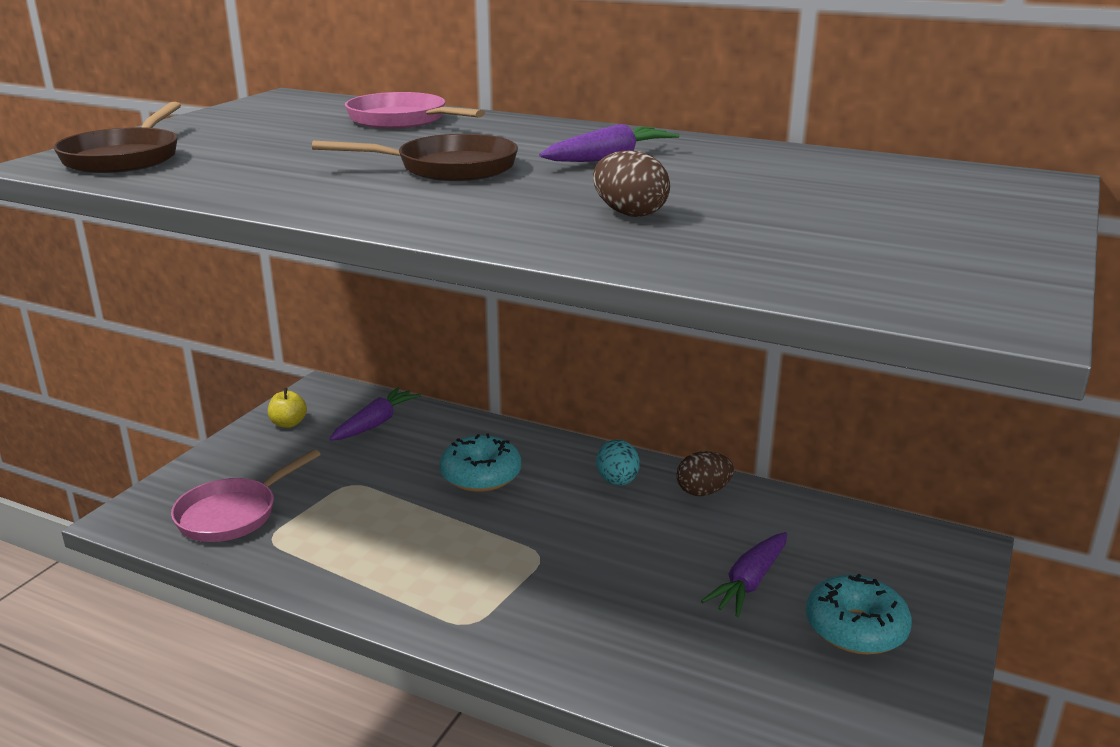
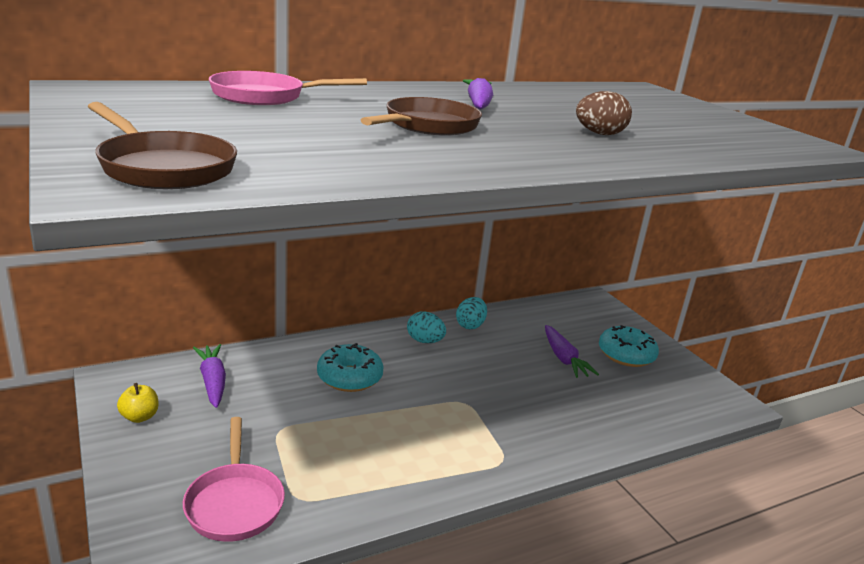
camera: 55 degrees left, 0 degrees up
brown egg [676,451,734,496] -> turquoise egg [456,297,487,329]

